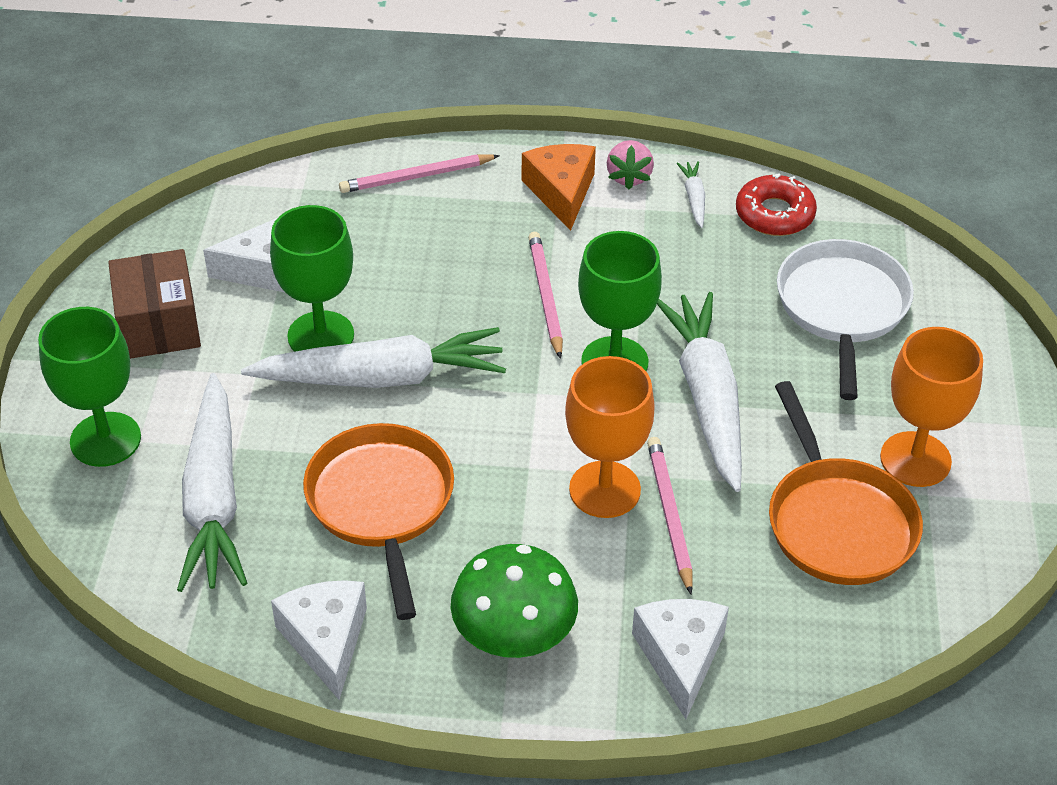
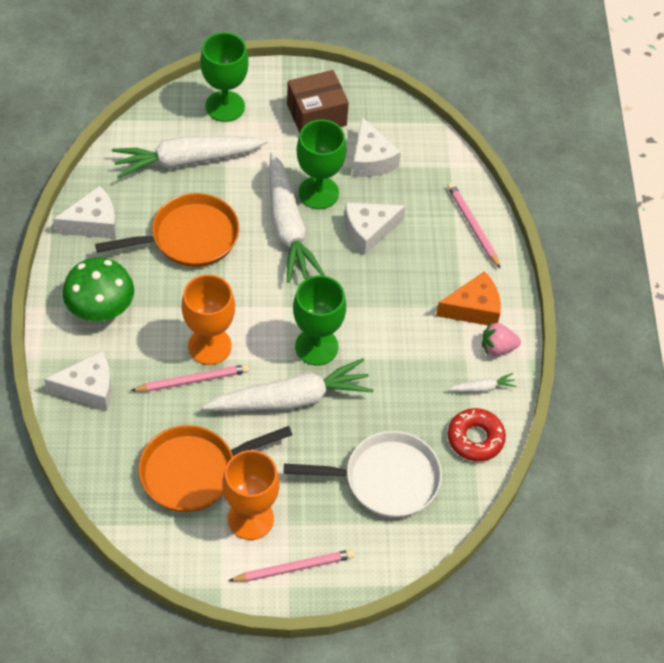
camera: 80 degrees right, 10 degrees up
pink pencil [528,232,563,359] -> pink pencil moved to [229,549,354,582]
none -> white cheese [344,203,406,255]

